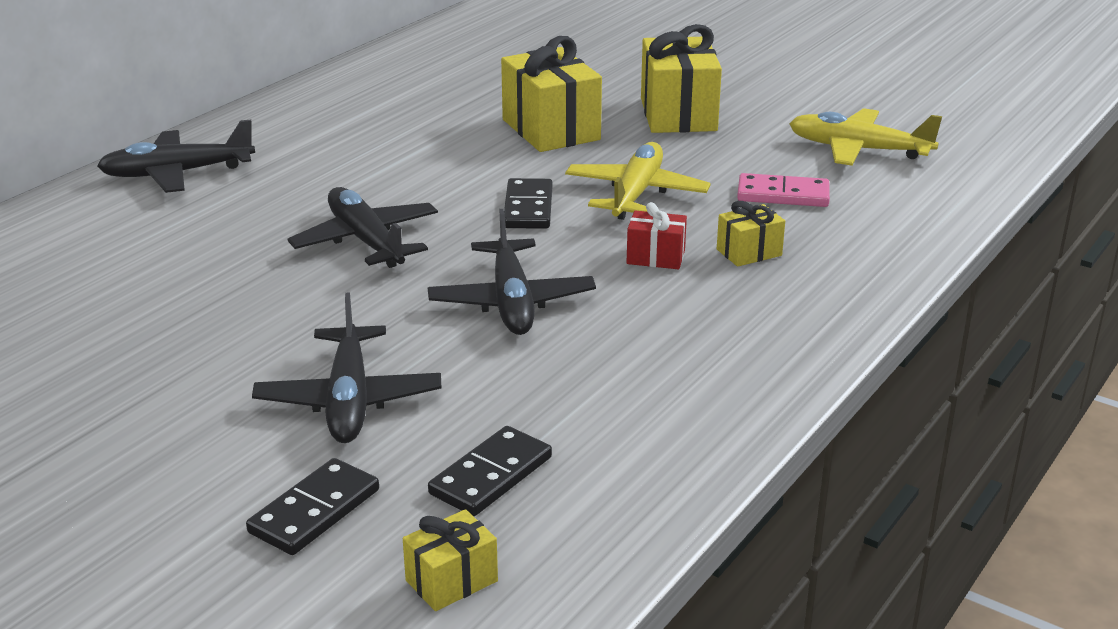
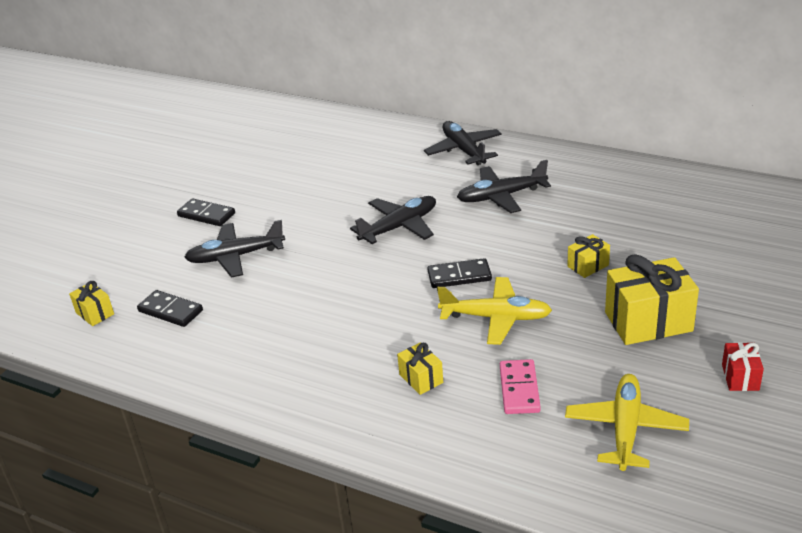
camera: 85 degrees right, 5 degrees up
black domino [246,458,379,555] -> black domino moved to [177,198,235,226]
black plane [428,209,596,335] -> black plane moved to [457,160,551,213]
yellow gift [501,36,602,152] -> yellow gift [567,234,610,278], size x0.50
red gift [627,202,687,269] -> red gift moved to [722,342,764,391]

